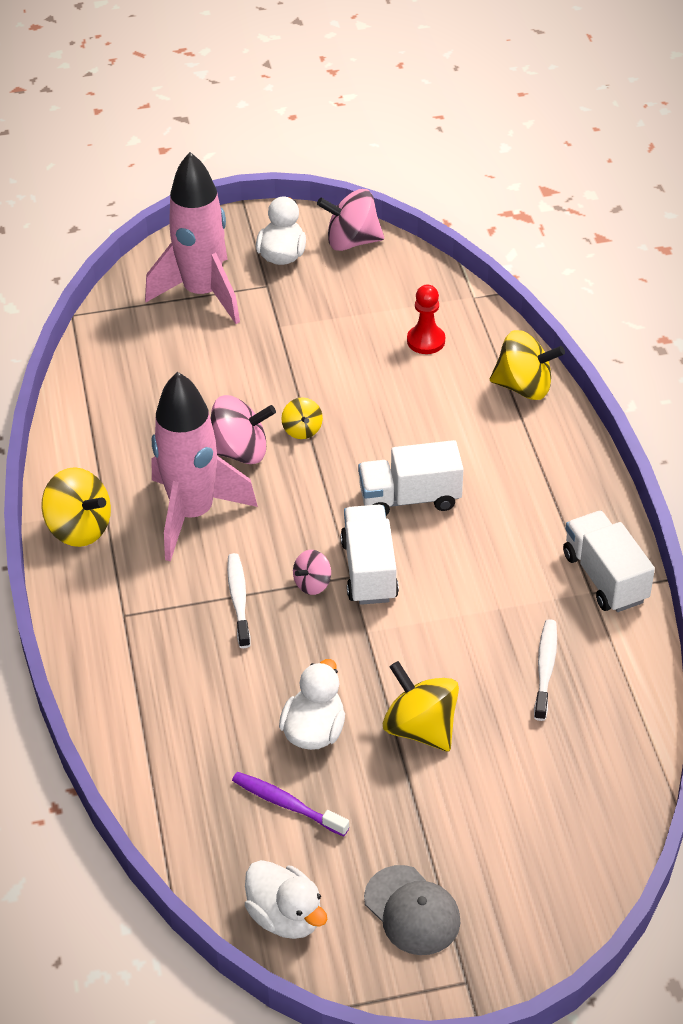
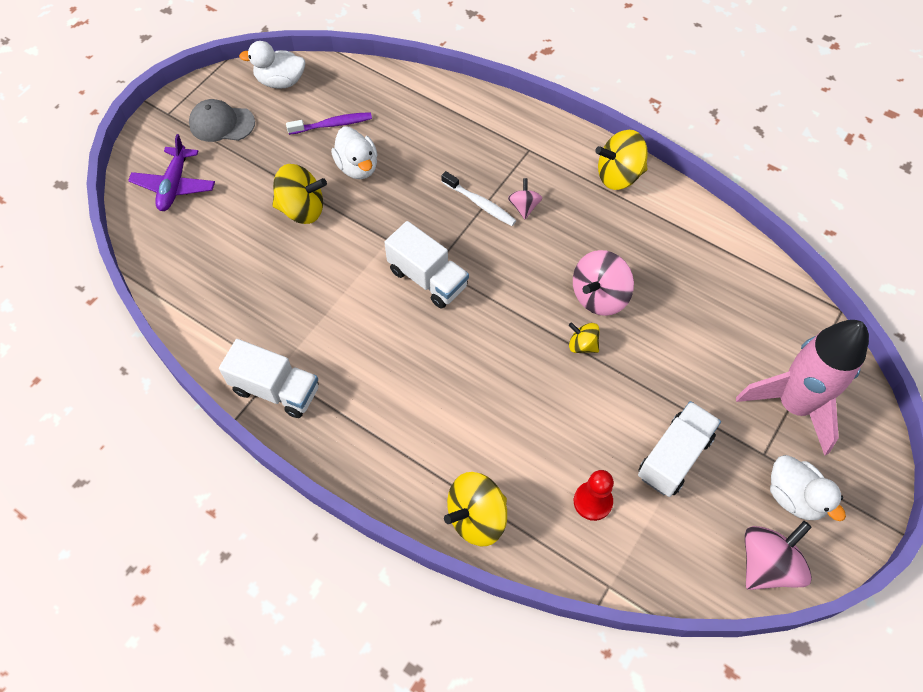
camera: 135 degrees right, 15 degrees up
pink rocket [151,372,258,561] -> none
pink spinning top [293,550,331,595] -> pink spinning top moved to [508,178,542,219]
white truck [358,440,463,516] -> white truck moved to [638,401,721,497]
white toothbrush [534,619,557,721] -> none
none -> purple plane [128,134,215,211]

